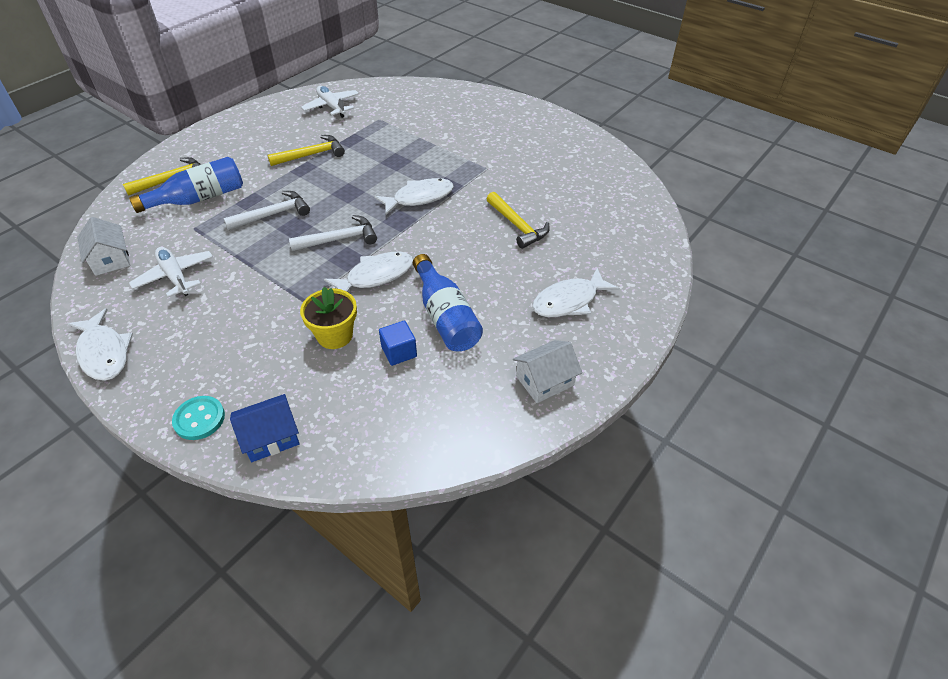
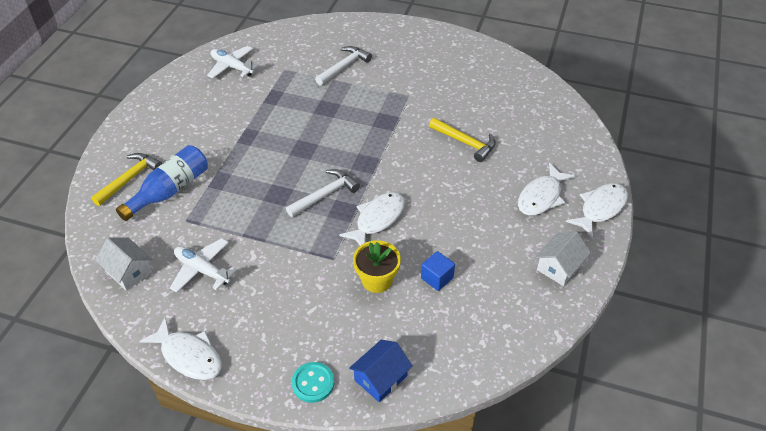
camera: 20 degrees left, 0 degrees up
white hammer [223,191,310,230] -> white hammer moved to [315,46,372,86]
yellow hammer [268,135,345,166] -> none
white fish [374,178,454,215] -> white fish moved to [566,183,628,238]
blue bottle [413,254,483,351] -> none

